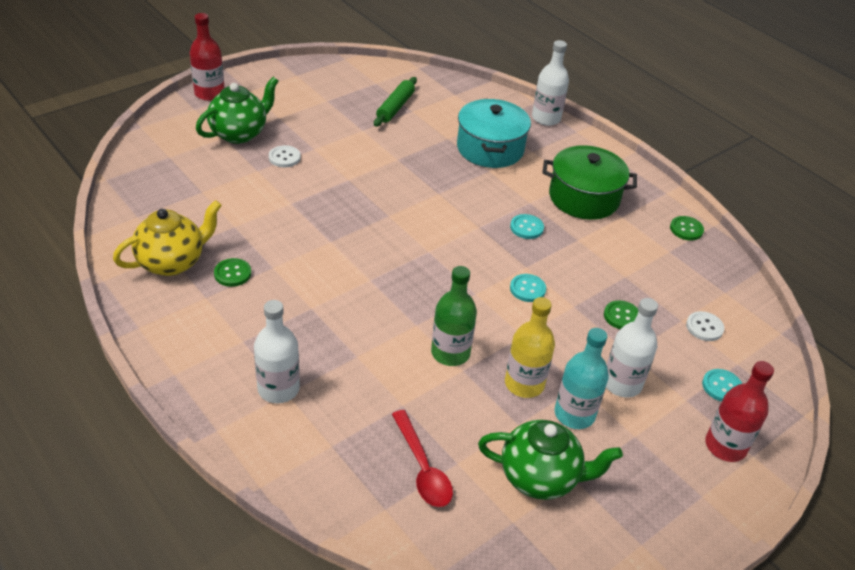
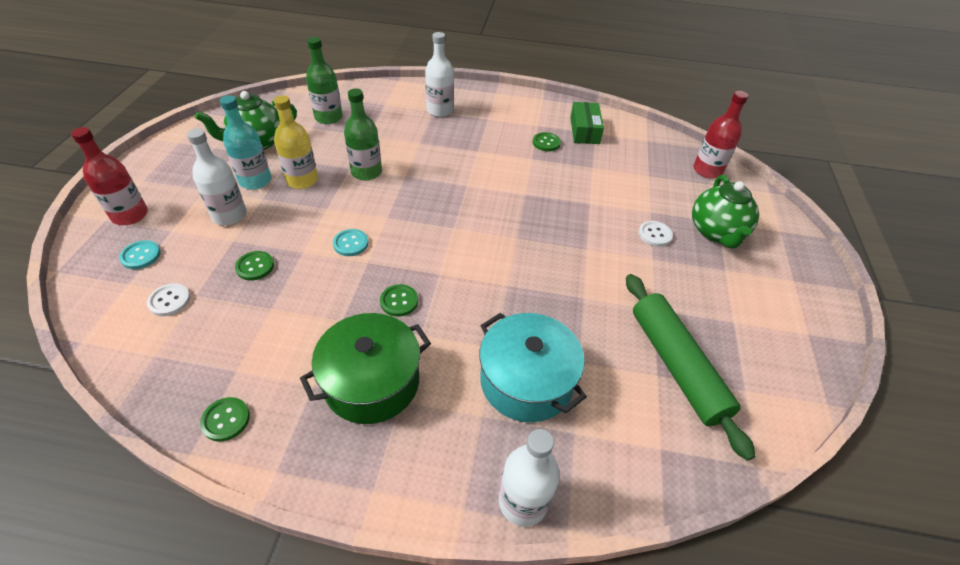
camera: 140 degrees right, 5 degrees up
yellow teapot [113,200,222,276] -> green box [570,102,604,144]
red bottle [190,13,225,101] -> red bottle moved to [693,91,748,179]
green rolling pin [374,77,417,127] -> green rolling pin [626,274,755,461], size x1.63
red spoon [392,410,453,507] -> green bottle [306,37,343,124]
turquoise button [510,214,544,239] -> green button [380,284,418,317]

